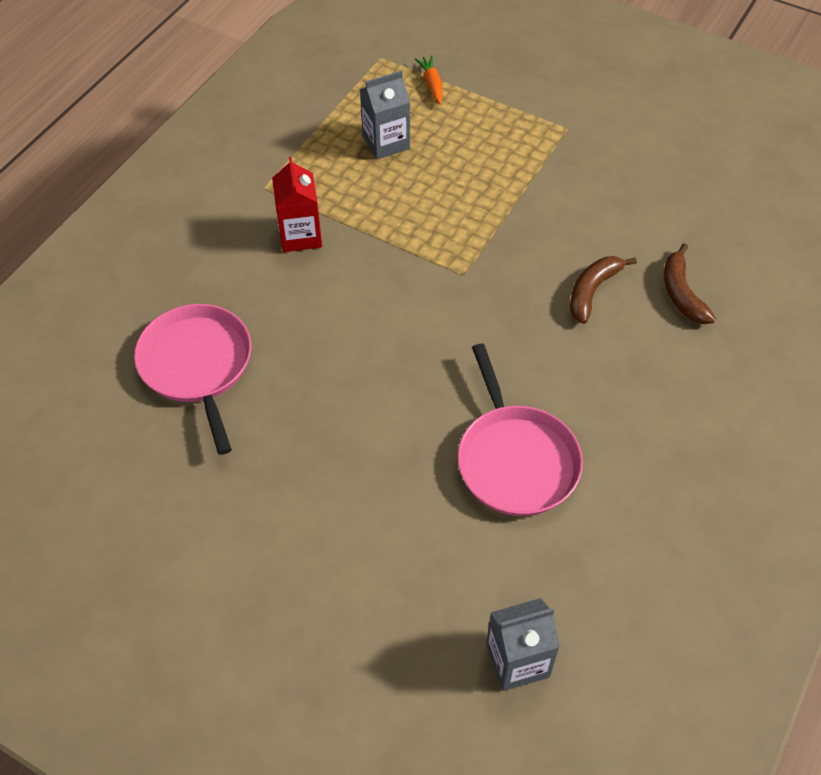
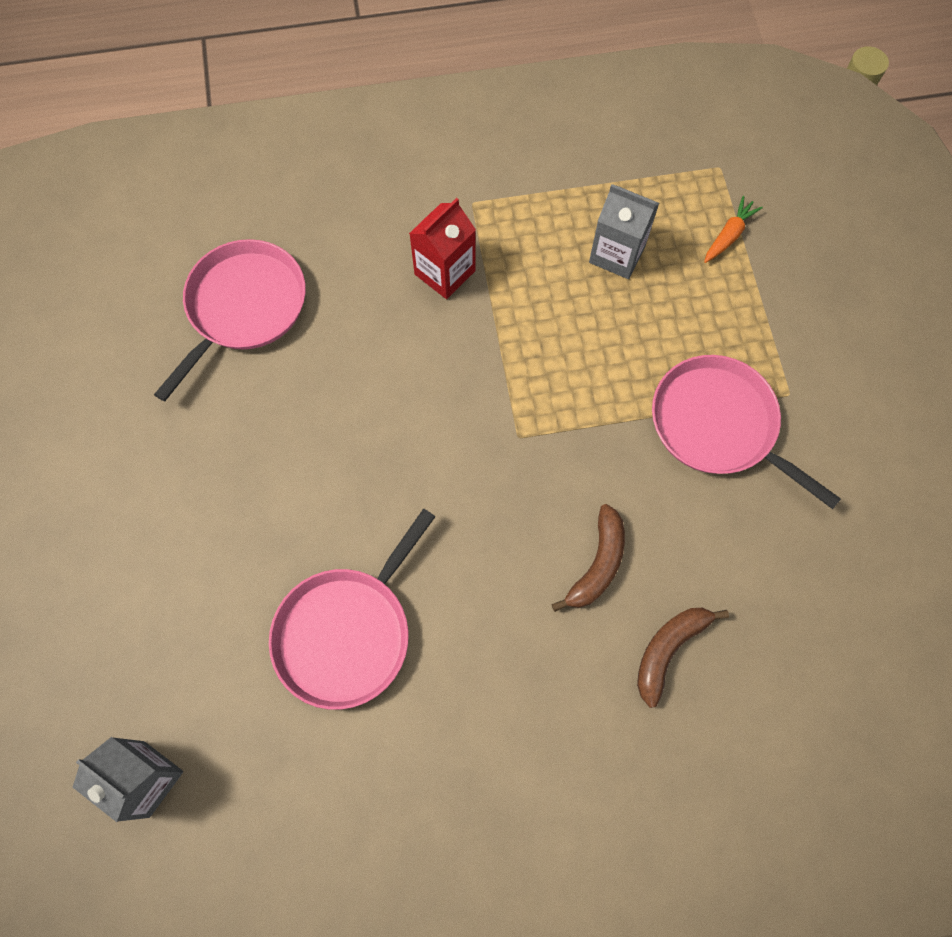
camera: 50 degrees right, 15 degrees up
brown banana [570,256,637,324] -> brown banana turned 120 degrees clockwise [552,504,625,612]
none -> pink pan [652,355,841,509]

